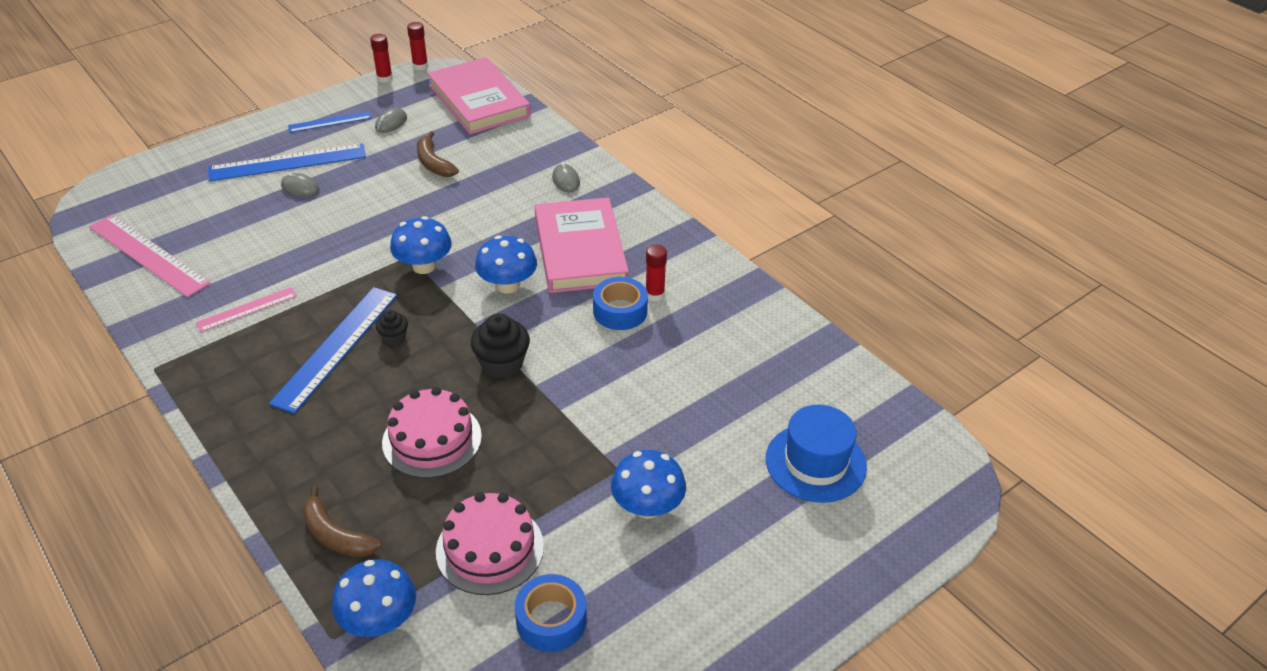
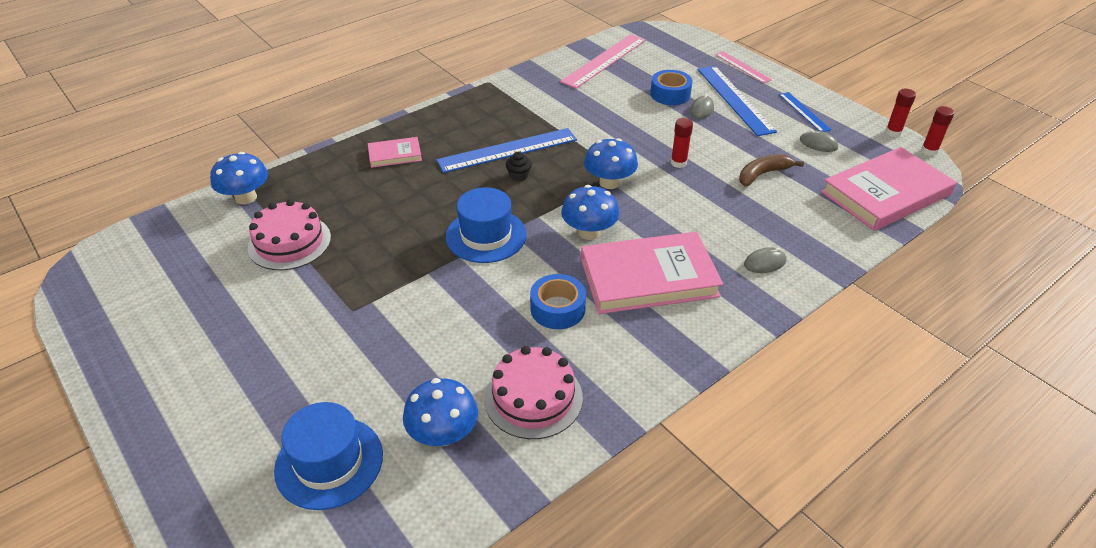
camera: 90 degrees right, 0 degrees up
pink ruler [196,287,297,332] -> pink ruler moved to [715,52,772,83]
blue ruler [269,287,397,414] -> blue ruler turned 45 degrees counterclockwise [436,128,577,173]
brown banana [303,486,382,557] -> none
pink cake [382,387,482,478] -> pink cake moved to [484,346,583,439]
black cupcake [471,314,530,378] -> blue hat [445,187,527,263]
blue tape [514,574,587,652] -> blue tape moved to [650,70,693,105]
blue mushroom [611,450,686,519] -> blue mushroom moved to [403,378,478,446]
red glue stick [646,245,667,301] -> red glue stick moved to [671,118,693,168]
none -> pink book [368,137,422,168]

